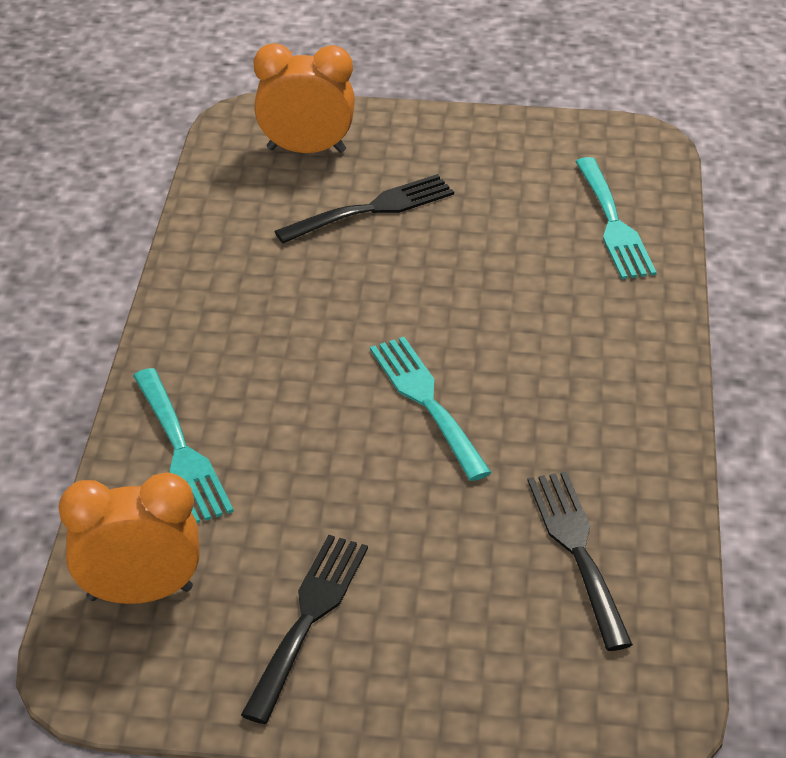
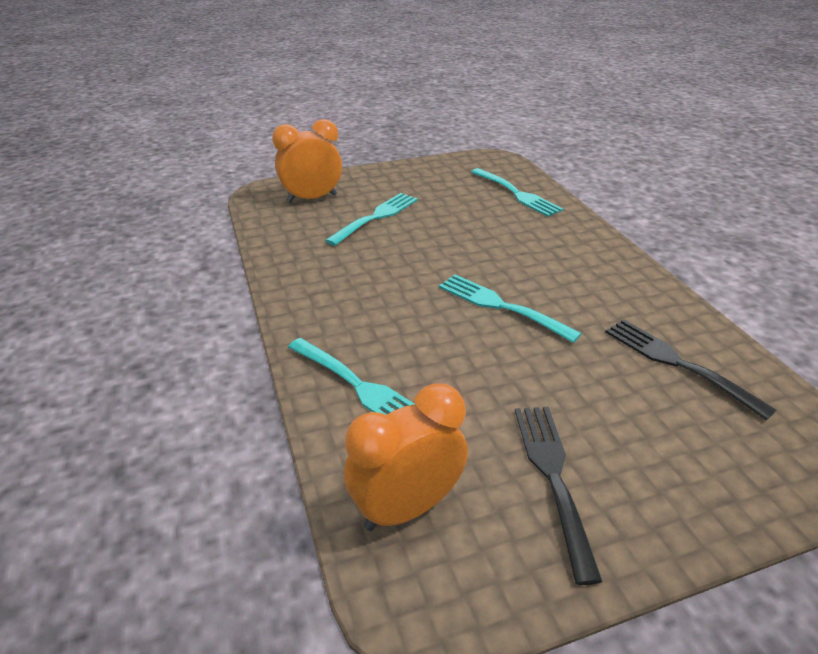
camera: 25 degrees left, 5 degrees down
black fork [274,174,454,243] -> turquoise fork [325,193,418,246]

